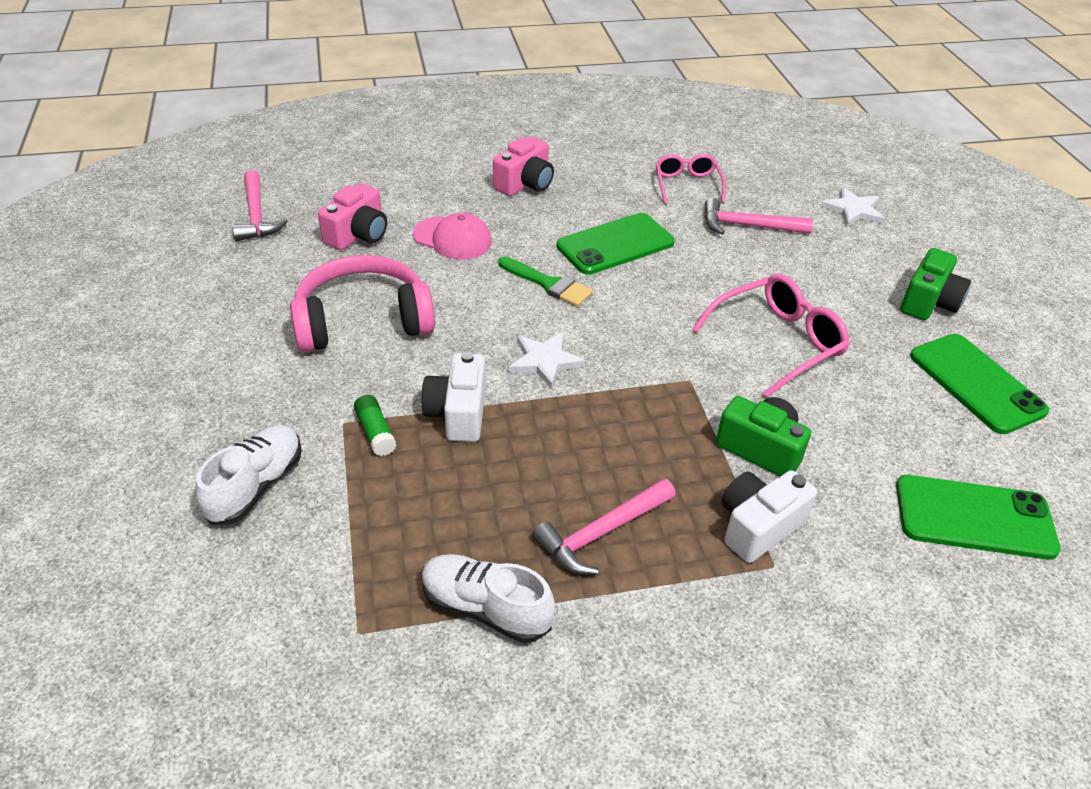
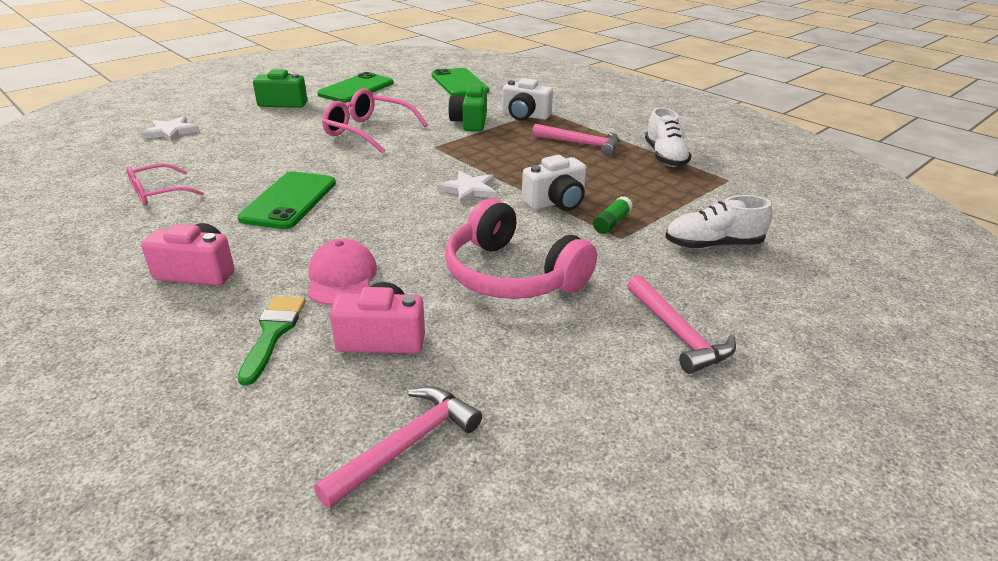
camera: 120 degrees left, 10 degrees down
green brush [498,257,593,307] -> green brush moved to [238,296,306,386]
green phone [557,213,675,275] -> green phone turned 75 degrees clockwise [238,171,336,229]
pink hammer [705,198,813,235] -> pink hammer moved to [627,275,736,374]

